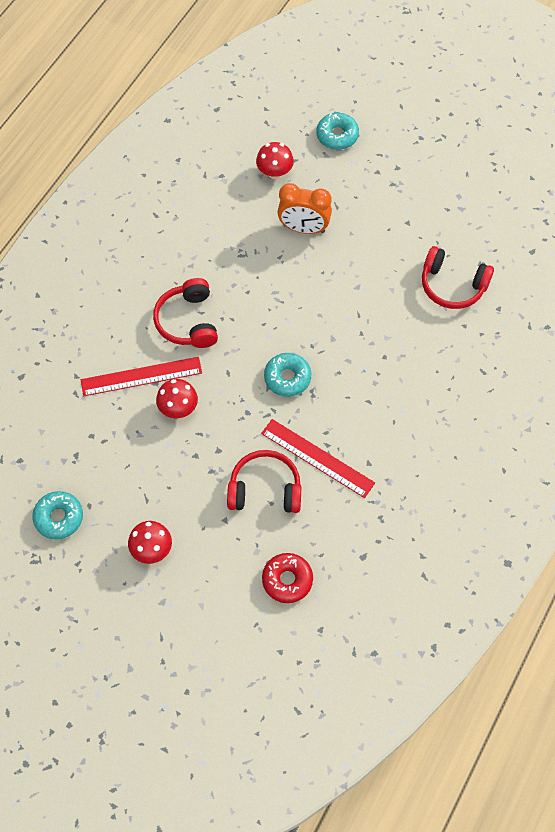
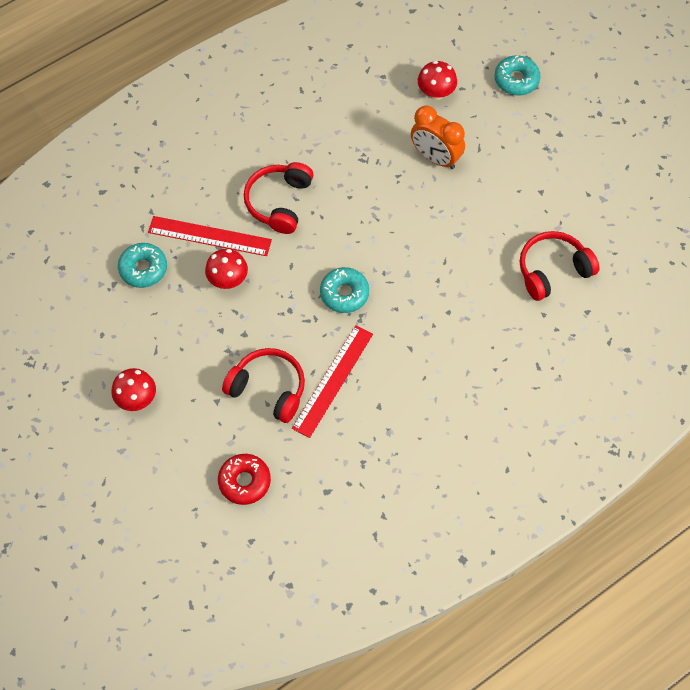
camera: 25 degrees right, 0 degrees up
turquoise donut [32,491,83,539] -> turquoise donut moved to [118,243,167,288]
red ruler [261,419,375,498] -> red ruler turned 60 degrees clockwise [292,325,373,438]
red headphones [422,246,494,309] -> red headphones turned 105 degrees clockwise [520,231,600,301]

